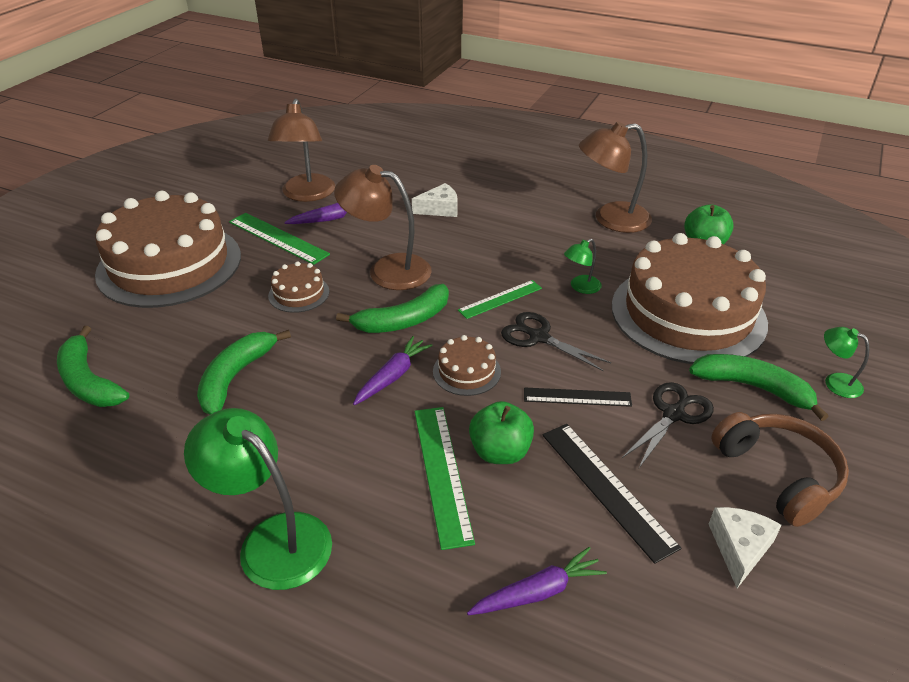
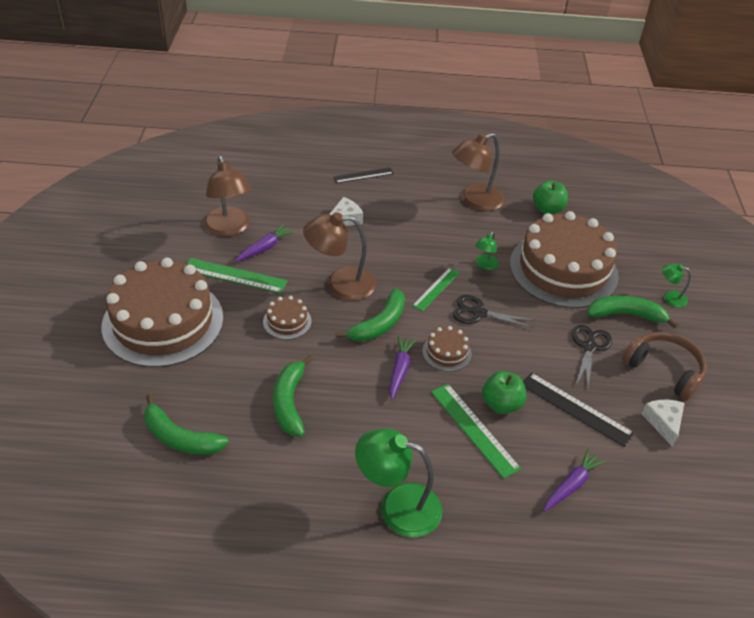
camera: 25 degrees left, 5 degrees up
black ruler [524,387,632,407] -> black ruler moved to [333,167,394,183]

